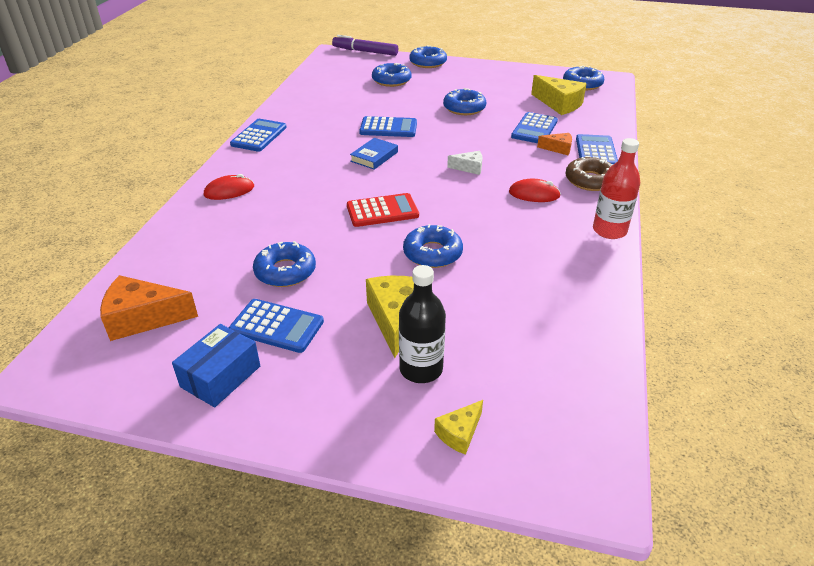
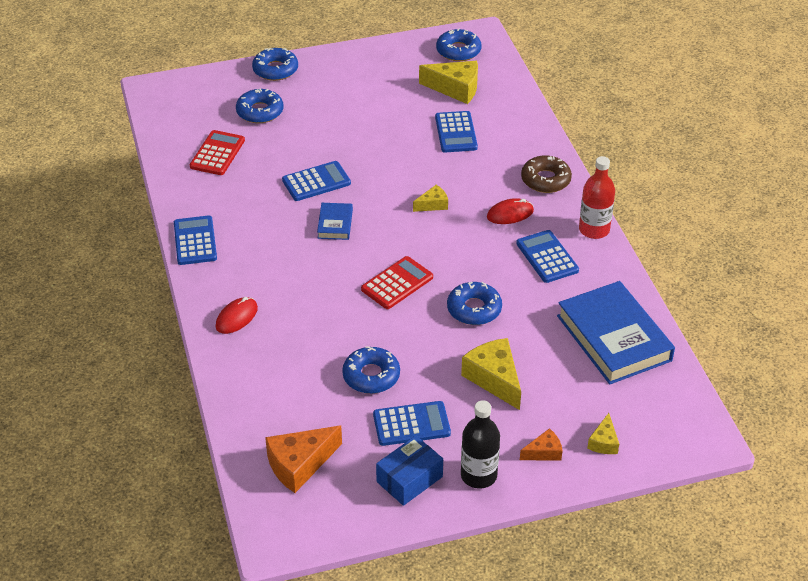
camera: 30 degrees left, 5 degrees up
blue box [172,324,260,407] -> blue box turned 45 degrees clockwise [376,436,443,506]
purple marker [332,35,398,56] -> none
black bottle [399,265,446,383] -> black bottle moved to [461,400,500,489]
blue donut [443,88,486,115] -> none
white cheese [447,151,482,175] -> yellow cheese [413,185,448,212]
orange cheese [537,133,572,155] -> orange cheese moved to [520,428,563,461]
blue calculator [576,134,618,164] -> blue calculator moved to [516,230,579,283]
none -> red calculator [190,130,245,175]
none -> blue book [557,281,675,384]

